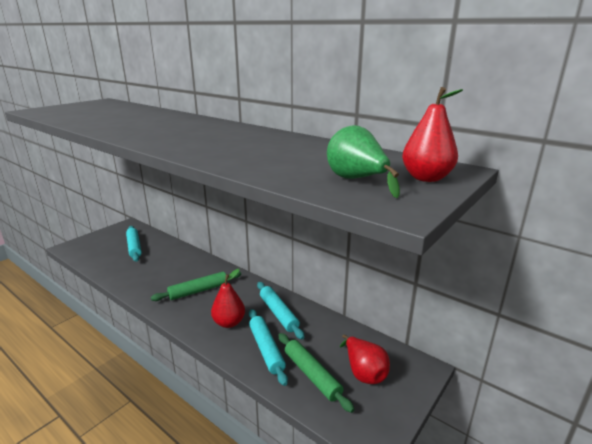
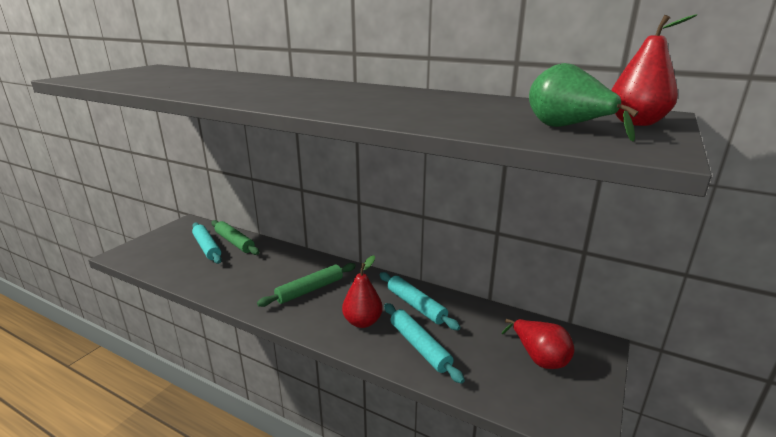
camera: 10 degrees left, 0 degrees up
green rolling pin [278,333,354,413] -> green rolling pin moved to [211,220,259,255]

